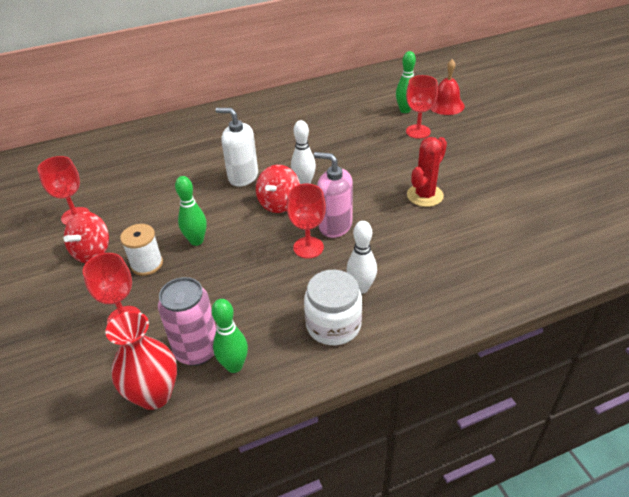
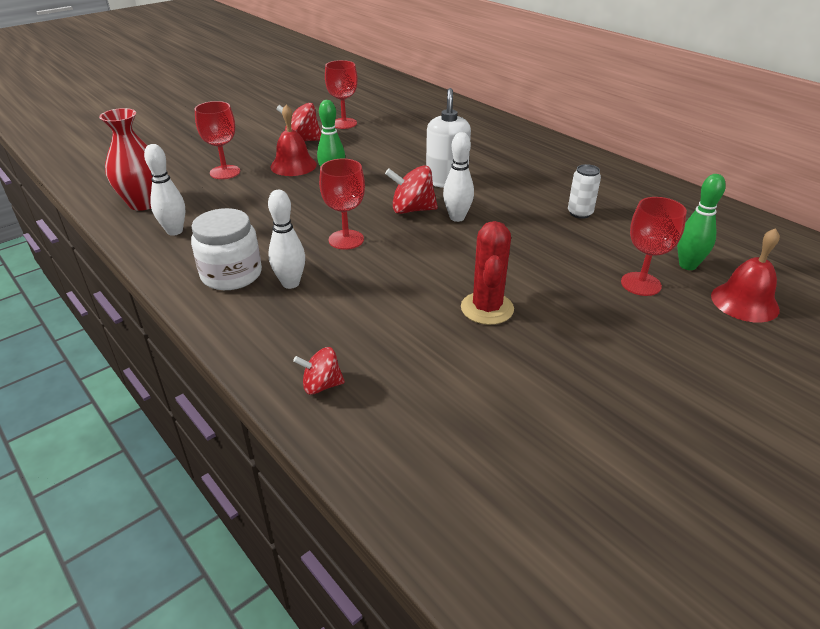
camera: 70 degrees right, 5 degrees down
white spool [120,224,163,276] -> red bell [270,105,317,176]
pink can [158,277,216,366] -> none
green bowling pin [211,299,248,373] -> white bowling pin [144,144,185,236]
pink soap dispenser [314,152,353,238] -> none
red cactus [407,137,447,207] -> red cactus turned 75 degrees clockwise [461,221,514,325]
none -> red spinning top [293,347,345,395]
none -> white can [568,164,601,219]

